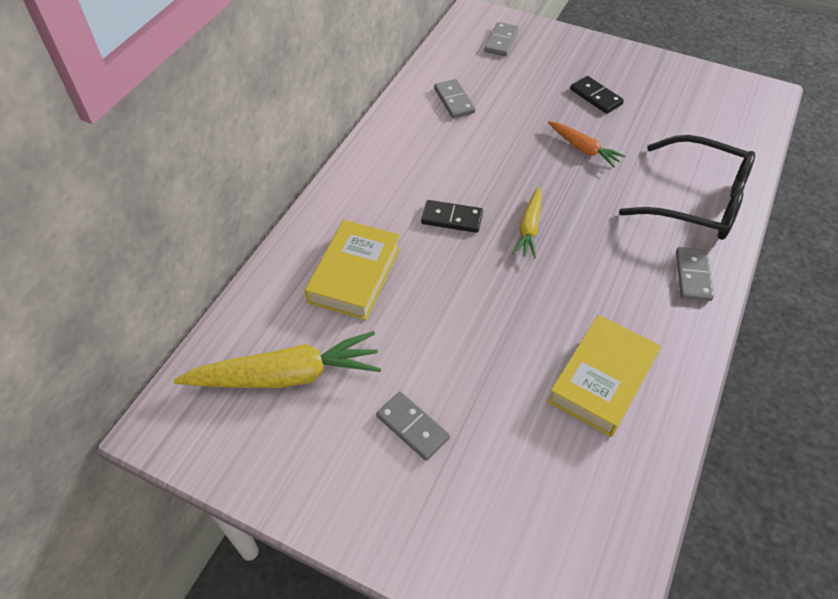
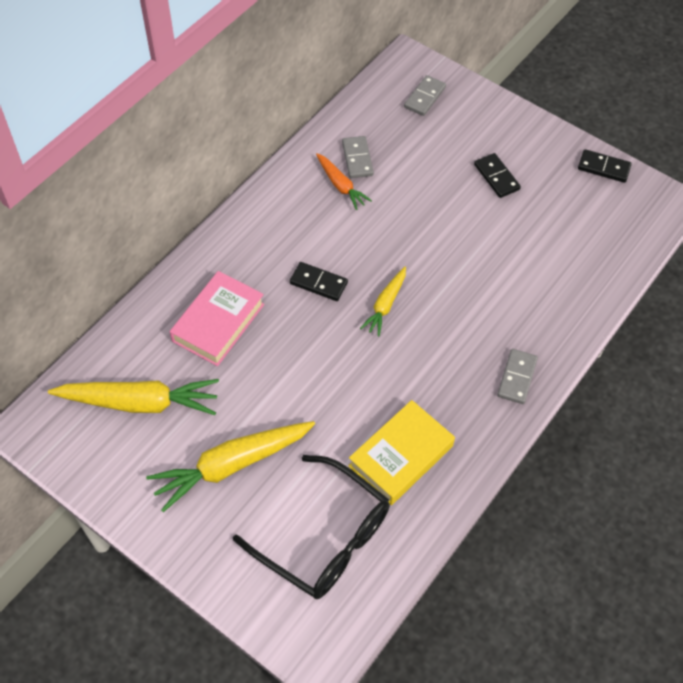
camera: 10 degrees right, 5 degrees up
yellow book [305,220,400,320] -> pink book [170,271,264,366]
grey domino [376,392,450,461] -> yellow carrot [146,421,315,512]
orange carrot [548,121,625,167] -> orange carrot moved to [316,153,372,210]
black glasses [619,135,755,240] -> black glasses moved to [233,455,390,599]
none -> black domino [578,149,632,183]

